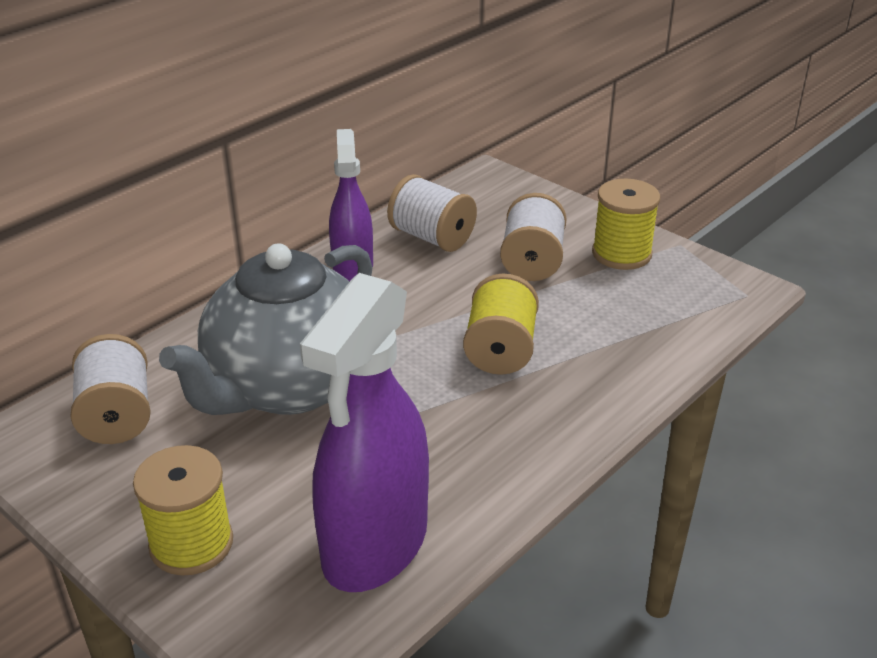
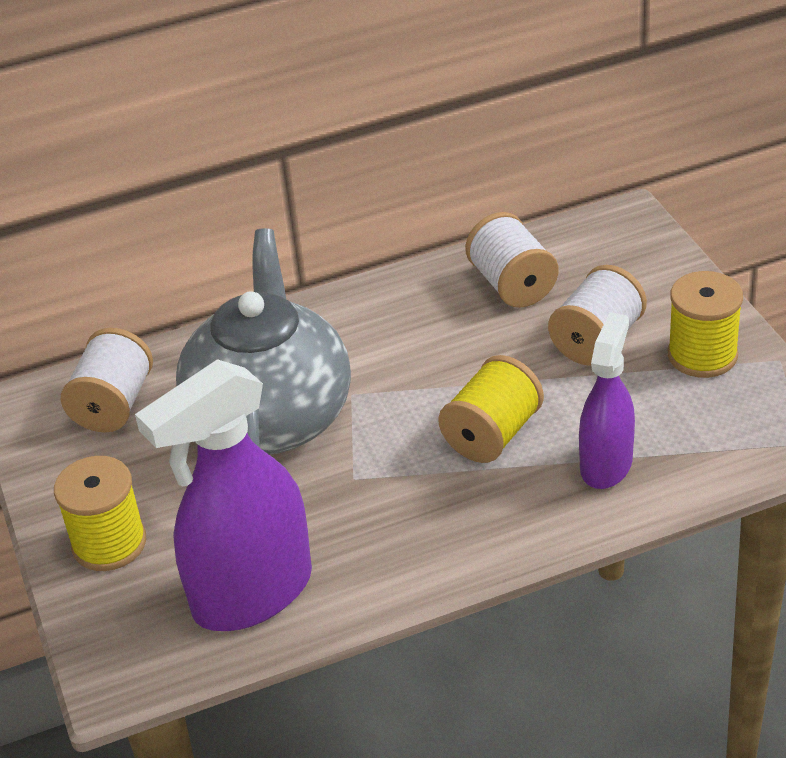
camera: 30 degrees right, 5 degrees up
grey teapot [159,243,373,415] -> grey teapot turned 120 degrees clockwise [176,228,351,455]
purple spray bottle [329,129,373,281] -> purple spray bottle moved to [579,312,635,489]

